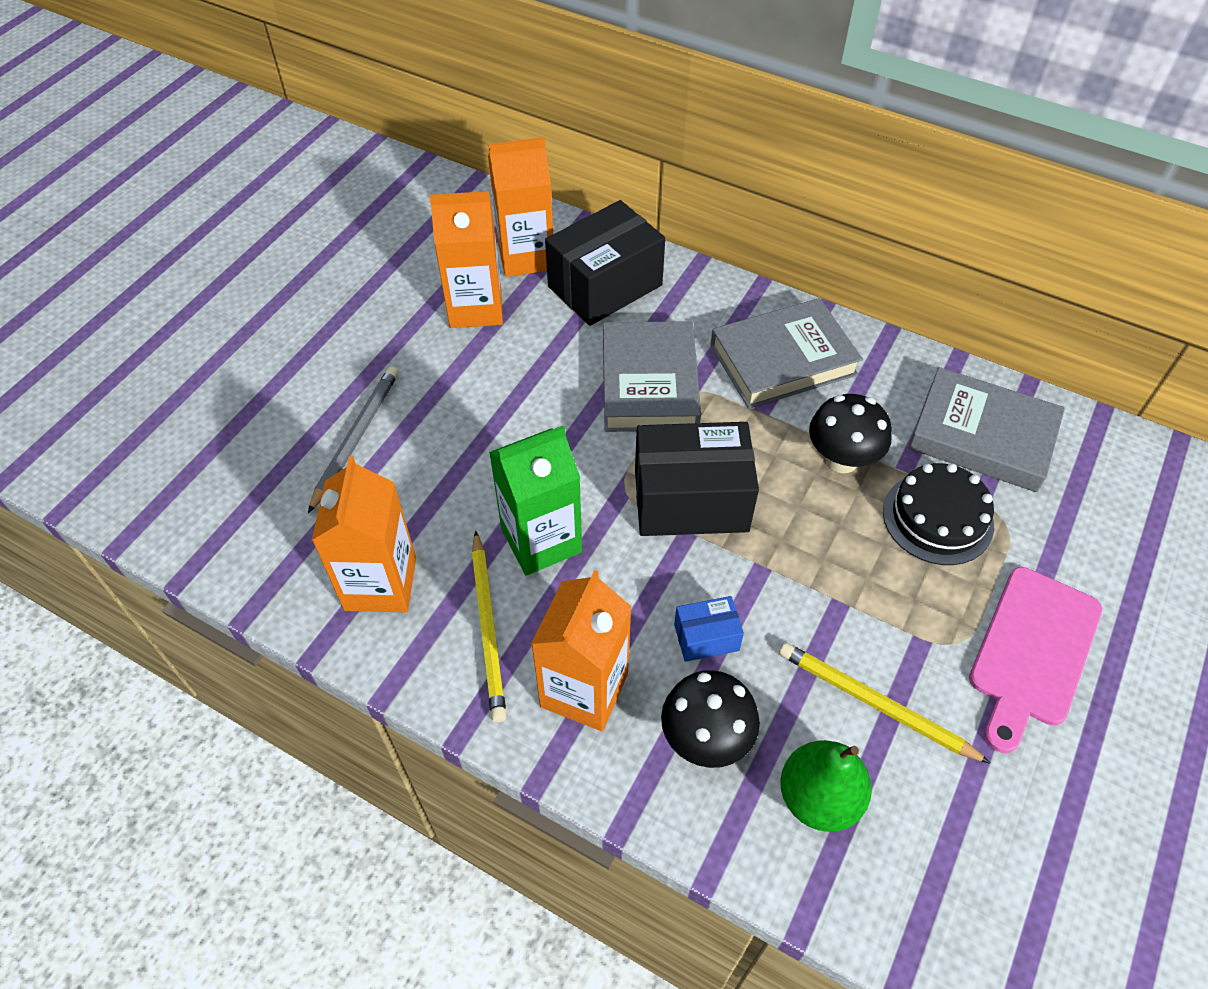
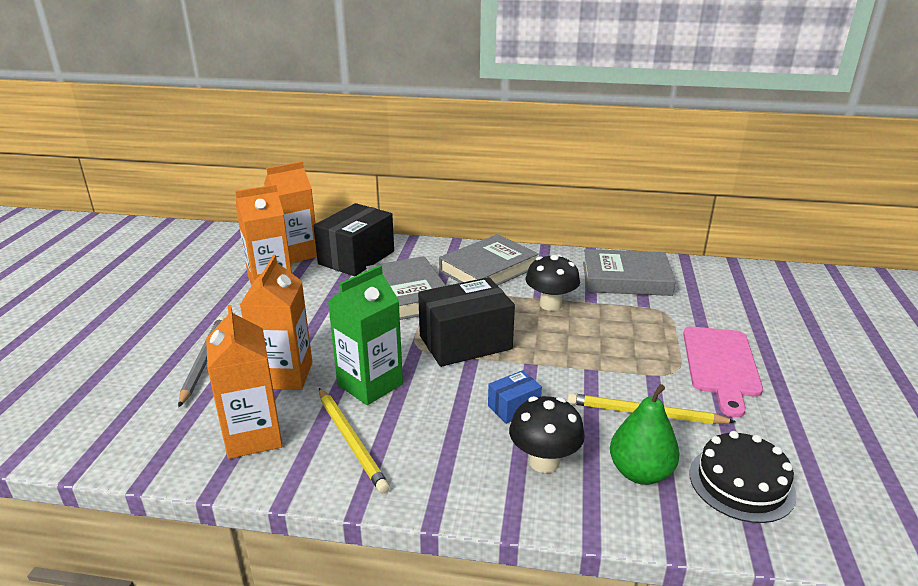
camera: 20 degrees left, 25 degrees down
orange carton [531,570,632,731] -> orange carton moved to [240,255,312,390]
black cake [883,463,994,565] -> black cake moved to [689,431,796,523]

